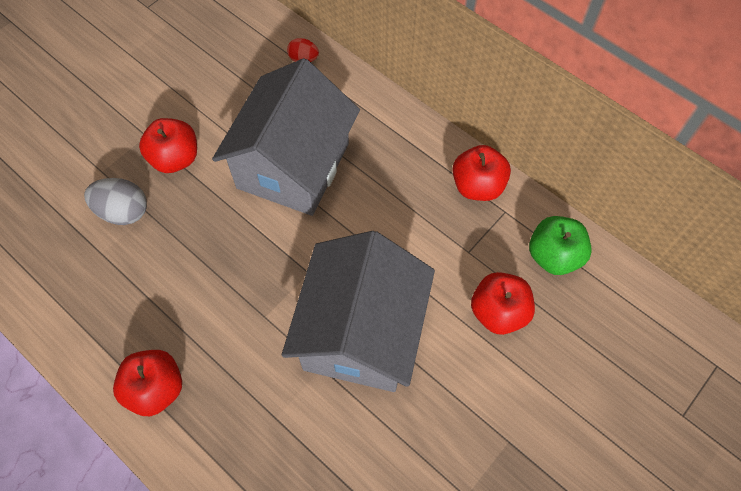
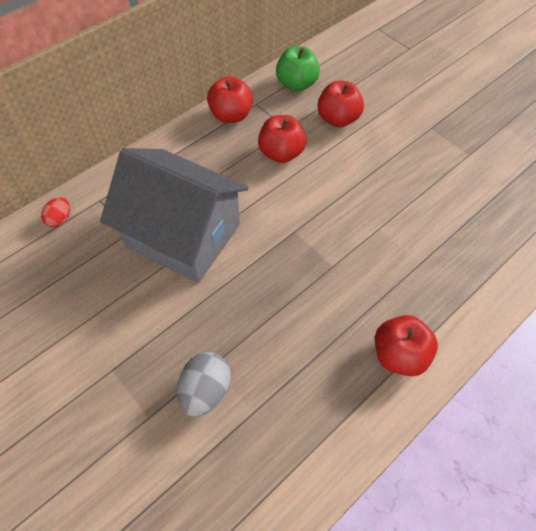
camera: 85 degrees left, 5 degrees down
red apple [139,118,197,173] -> red apple moved to [258,115,307,163]
grey house [282,231,435,392] -> none

